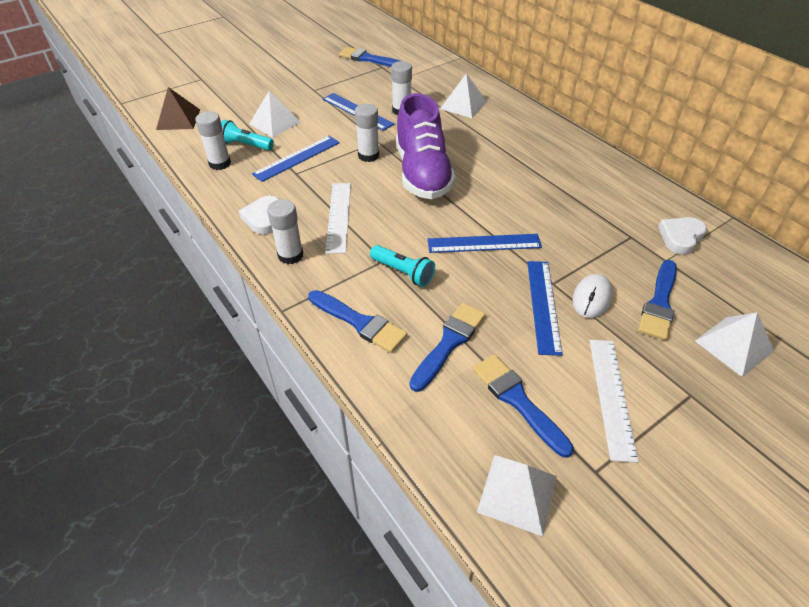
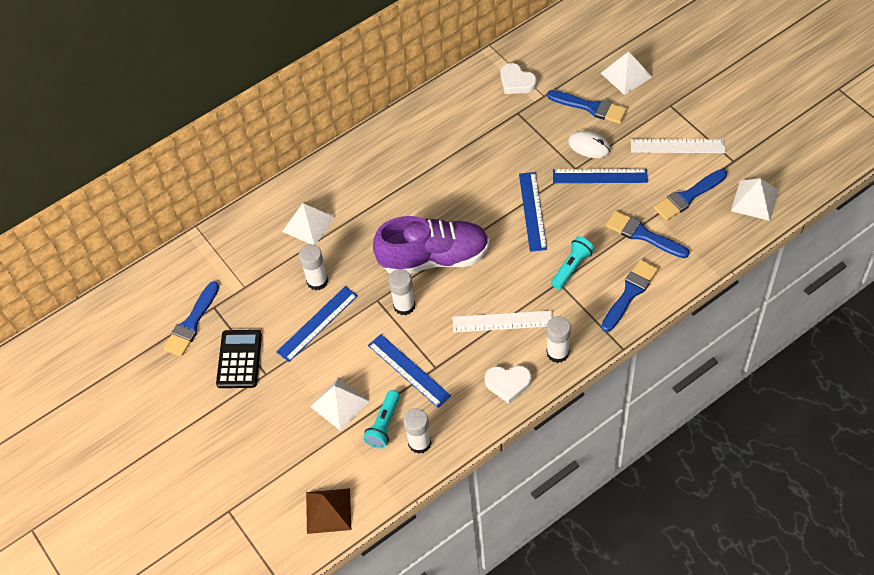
camera: 85 degrees left, 10 degrees up
none -> black calculator [216,330,262,388]

